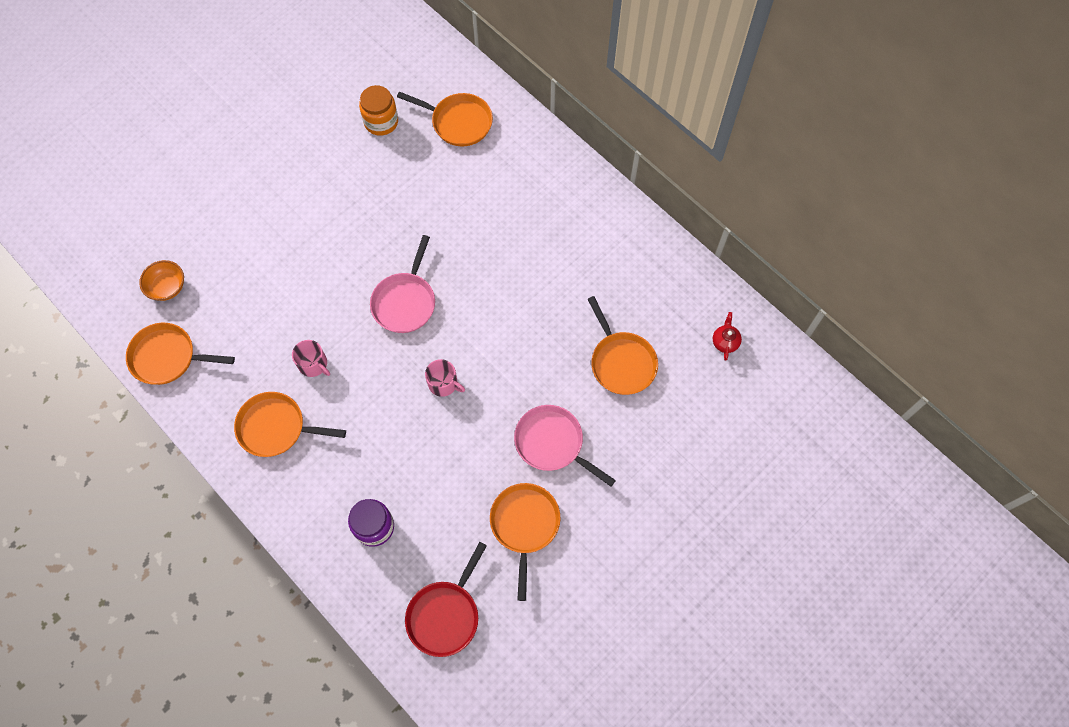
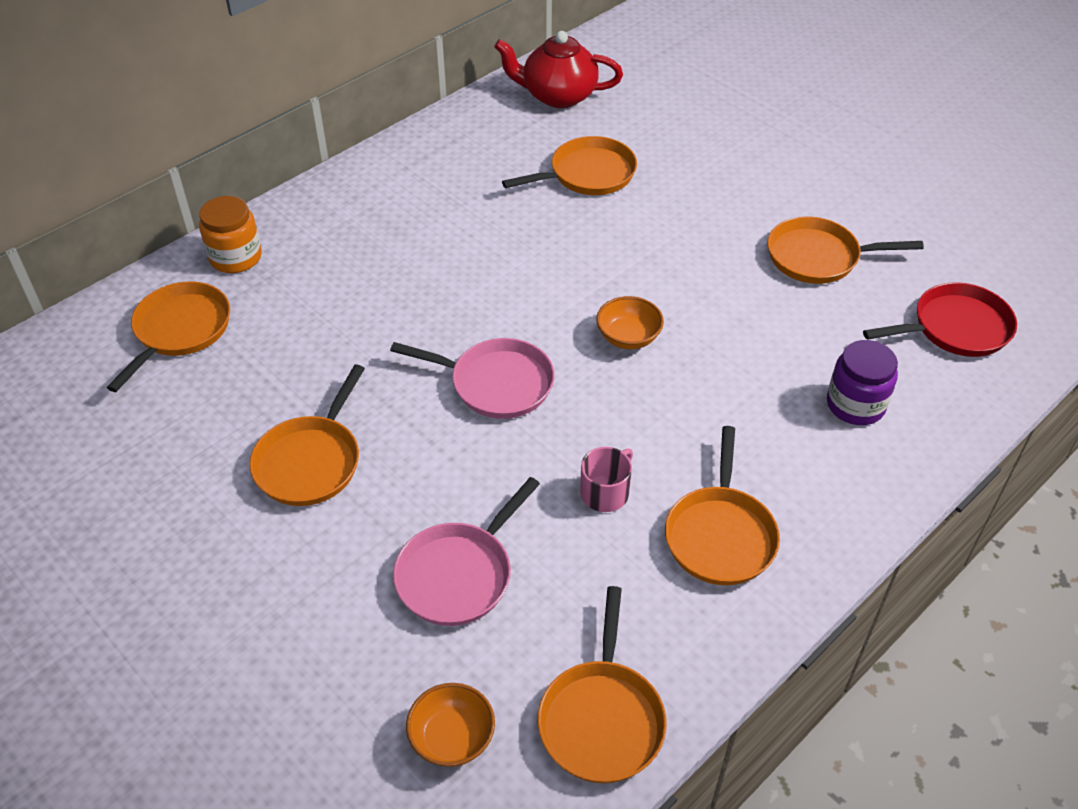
camera: 90 degrees left, 20 degrees down
orange jar [359,85,398,136] -> orange jar moved to [199,196,262,273]
red pan [405,542,487,657] -> red pan turned 45 degrees counterclockwise [863,282,1017,357]
pink mug [425,359,465,397] -> orange bowl [596,296,664,349]
pink pan [514,405,616,487] -> pink pan moved to [393,477,540,626]
red teapot [713,312,742,361] -> red teapot [494,31,623,108], size x2.16
none -> orange pan [249,365,365,506]

